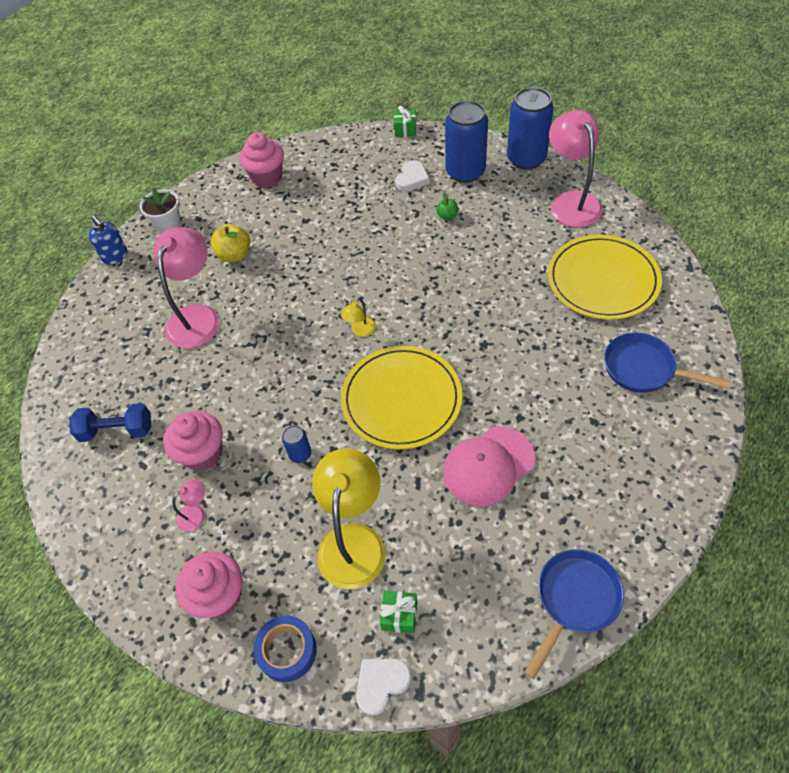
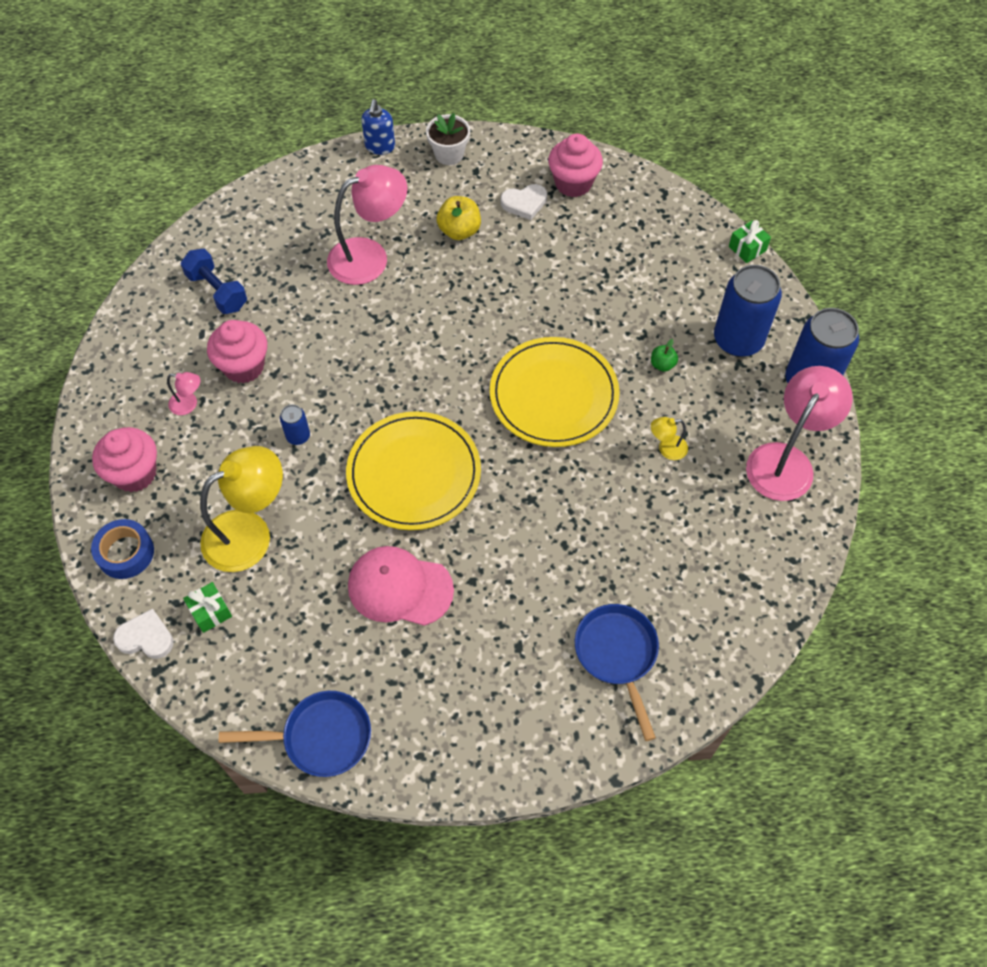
camera: 45 degrees right, 5 degrees up
yellow lamp [341,298,376,337] -> yellow lamp moved to [651,417,688,460]
white heart [395,160,430,191] -> white heart moved to [501,184,547,220]
yellow plate [548,235,662,320] -> yellow plate moved to [490,337,620,447]

